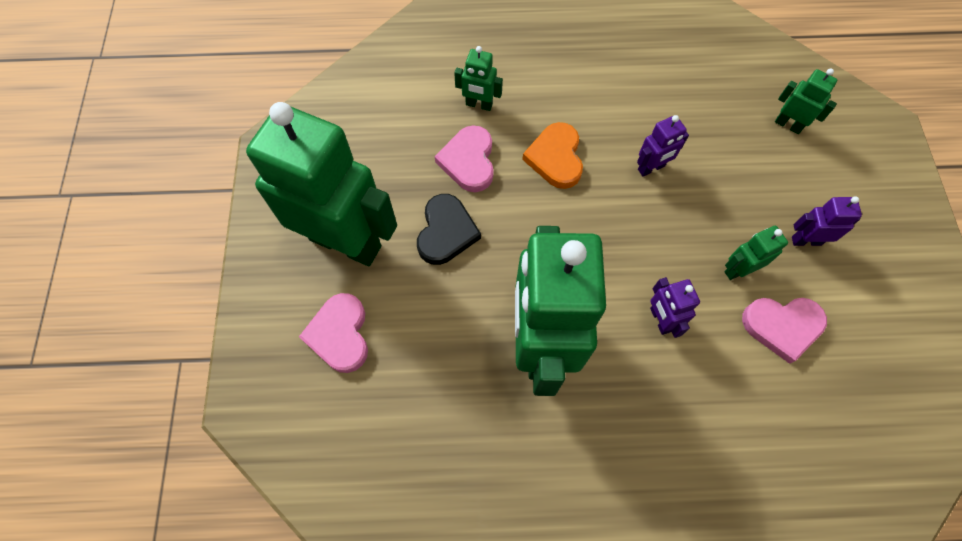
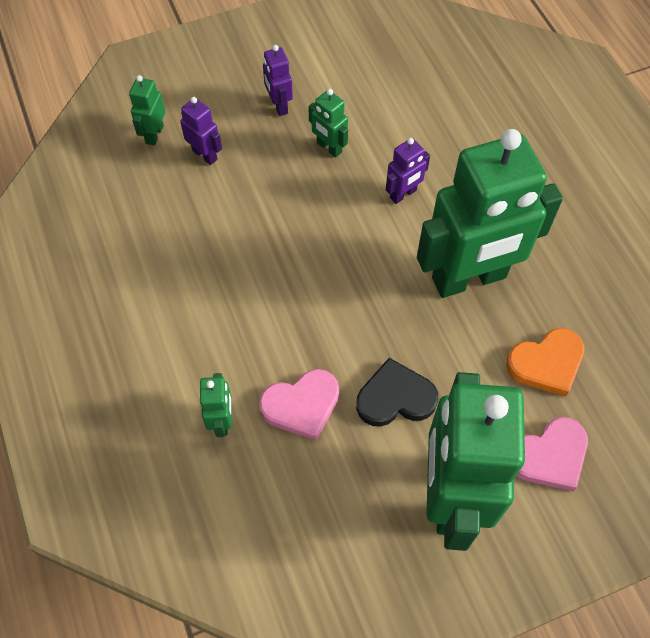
camera: 110 degrees left, 5 degrees down
orange heart [522,122,583,189] -> orange heart moved to [506,328,584,396]
purple robot [637,115,689,177] -> purple robot moved to [180,97,222,165]
pink heart [742,298,827,364] -> none

